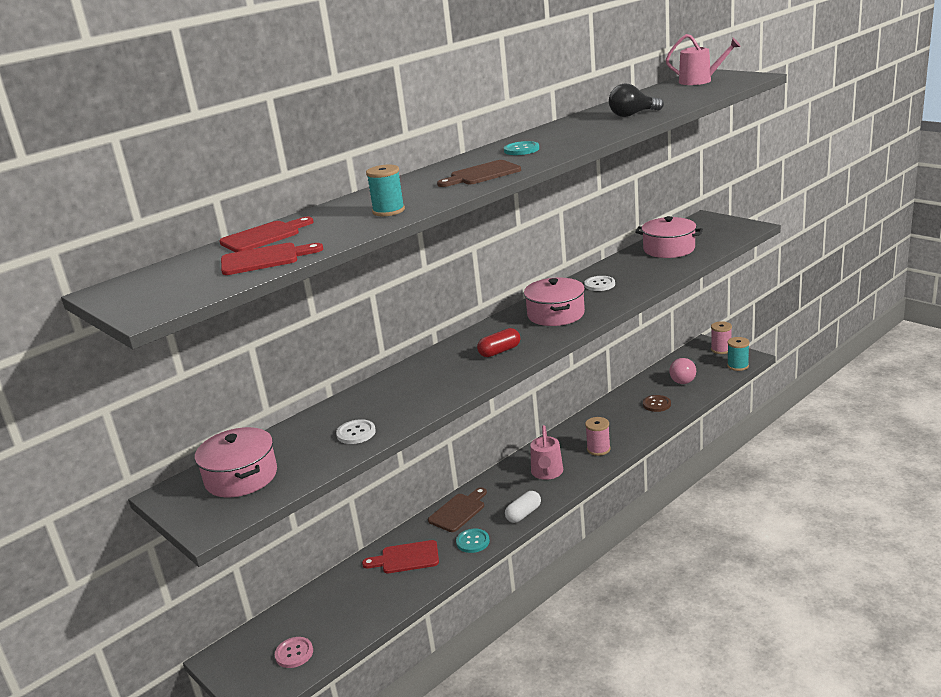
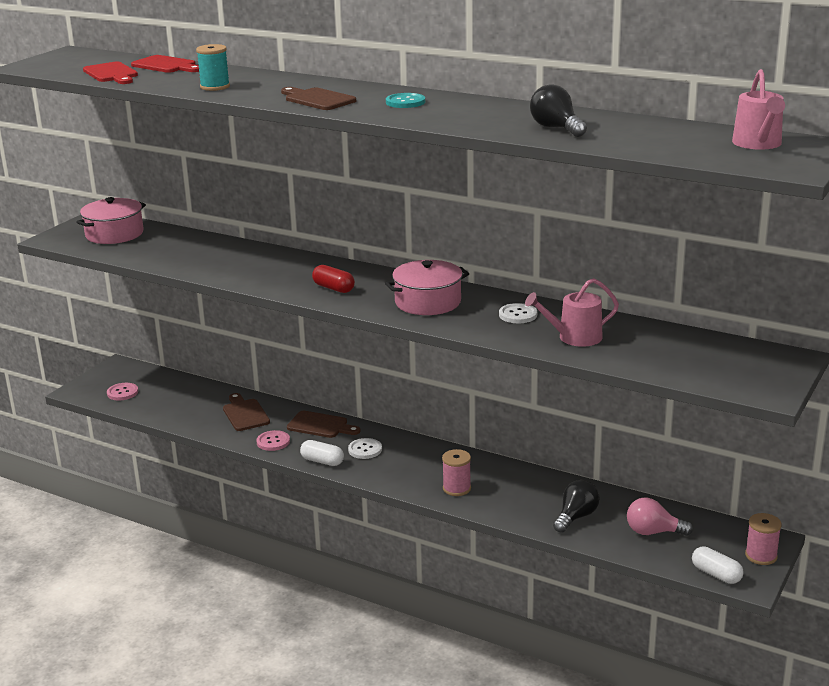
camera: 70 degrees right, 0 degrees up
white button [336,419,376,444] -> white button moved to [348,438,382,459]
red cutting board [362,540,439,573] -> brown cutting board [223,393,270,431]
turquoise button [456,529,490,553] -> pink button [256,430,290,451]
pink watering can [530,425,563,480] -> pink watering can moved to [525,278,619,347]
pink pot [635,216,703,258] -> none
brown button [643,395,671,412] -> black light bulb [553,480,600,533]
turquoise spool [727,337,750,371] -> white capsule [692,547,744,584]

